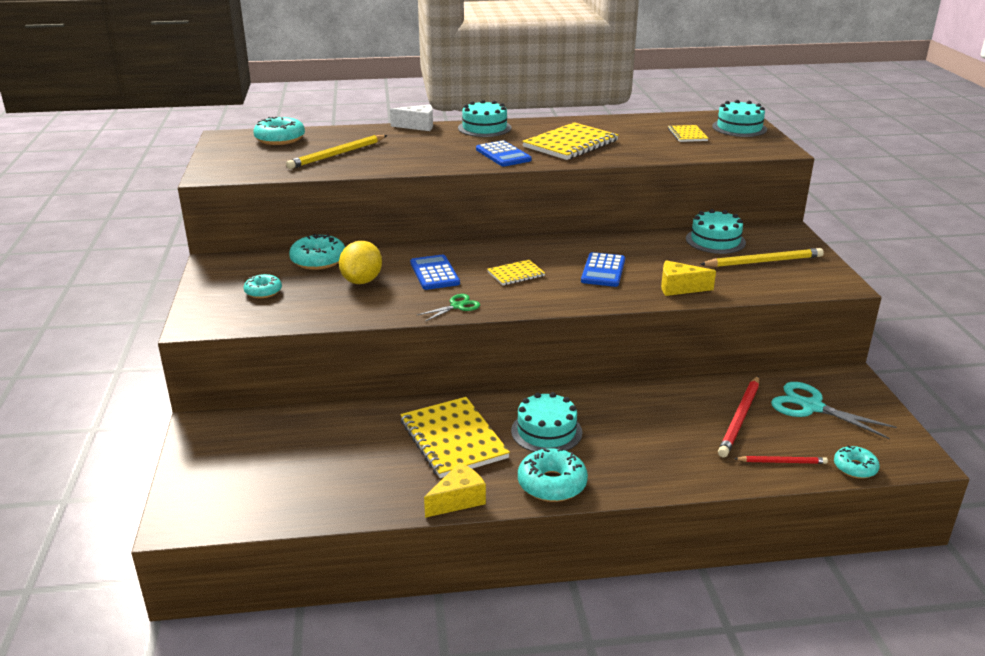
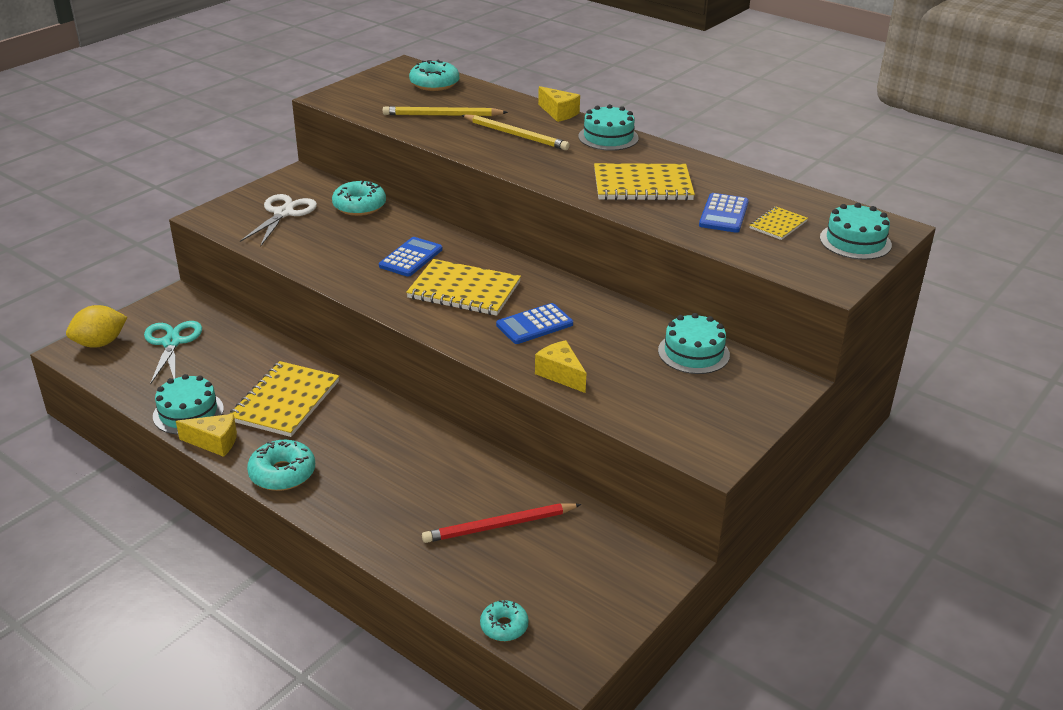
camera: 45 degrees right, 5 degrees up
turquoise donut [244,274,282,299] -> white scissors [240,194,317,247]
yellow lemon [339,241,382,284] -> yellow lemon moved to [66,305,127,348]
white cheese [390,105,433,131] -> yellow cheese [538,86,580,122]
green scissors [417,294,480,322] -> none
blue calculator [476,140,532,167] -> blue calculator moved to [699,193,749,233]
yellow notebook [487,260,545,285] -> yellow notebook [406,259,521,316], size x1.92
turquoise cake [511,392,582,452] -> turquoise cake moved to [153,374,224,435]
yellow pencil [700,248,824,267] -> yellow pencil moved to [462,115,570,150]
red pencil [734,456,828,464] -> none
turquoise scissors [771,382,897,439] -> turquoise scissors moved to [144,321,202,385]

